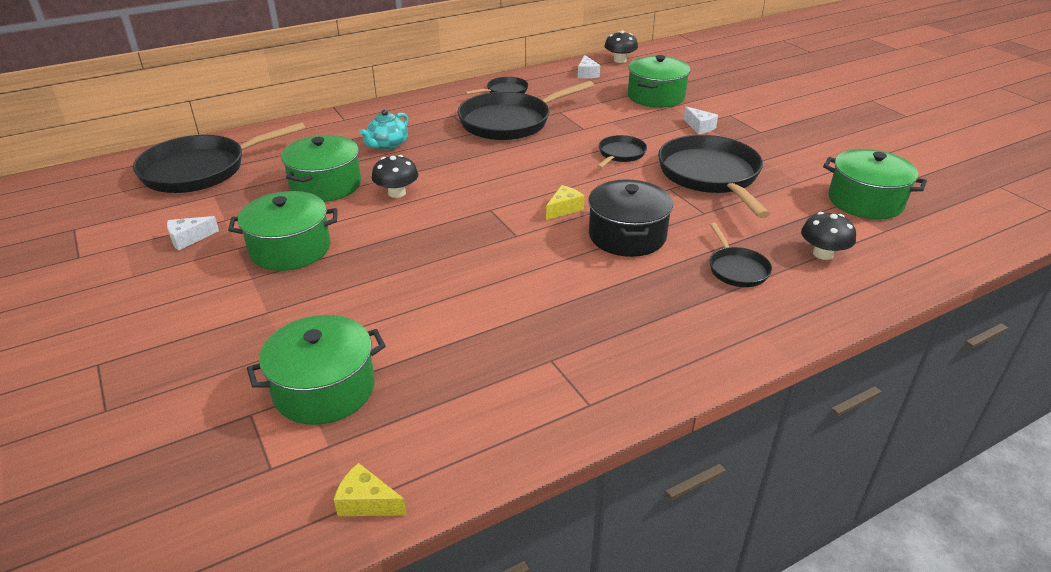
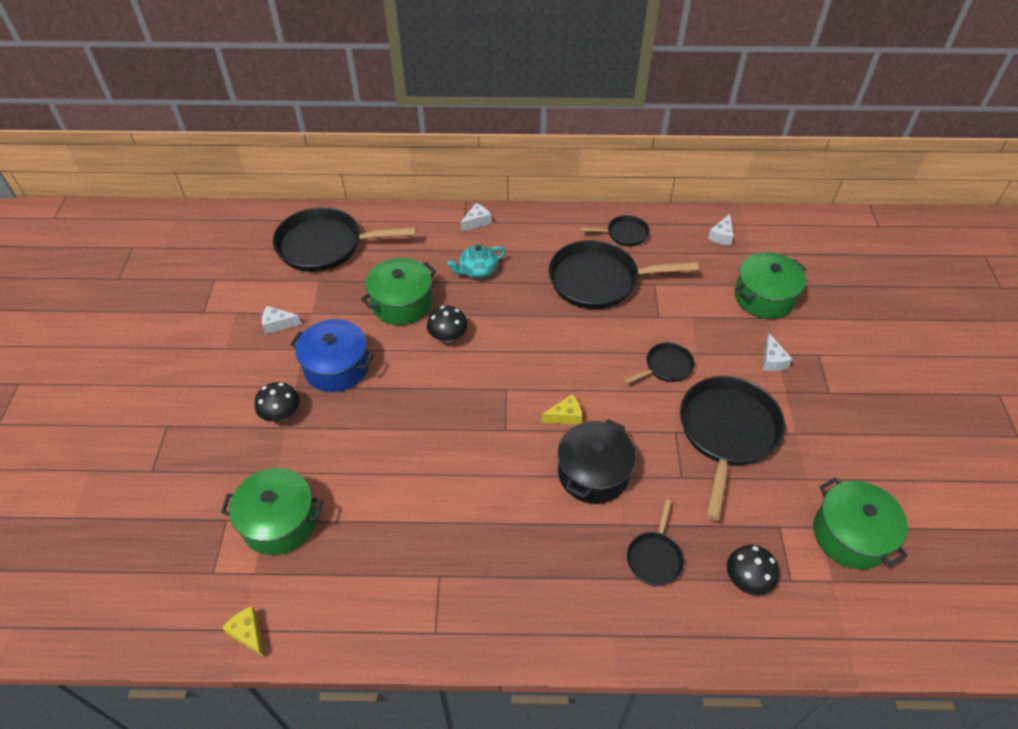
camera: 30 degrees right, 15 degrees up
green pot [228,191,338,271] -> blue pot [290,319,374,392]
black mushroom [604,30,638,63] -> black mushroom moved to [255,382,300,422]
none -> white cheese [460,203,491,232]

